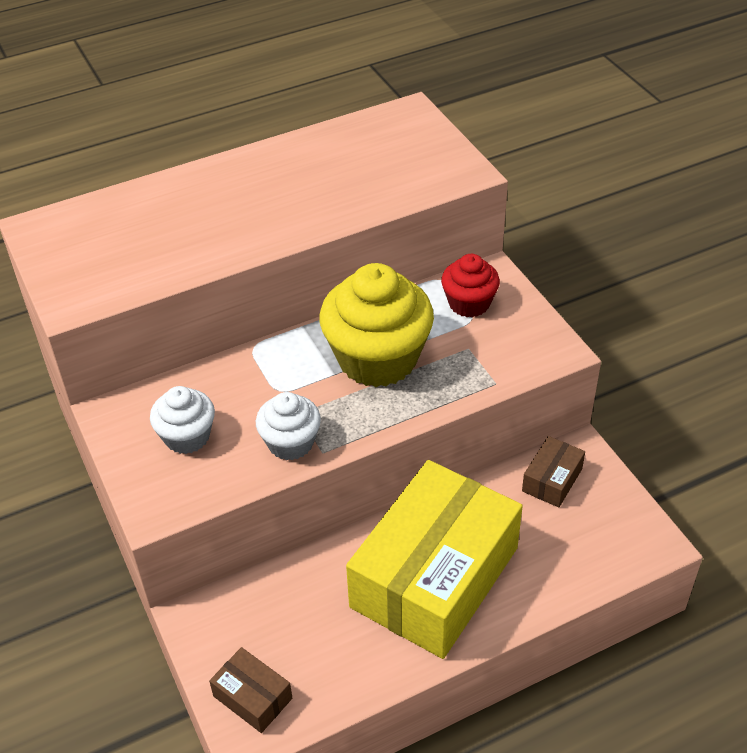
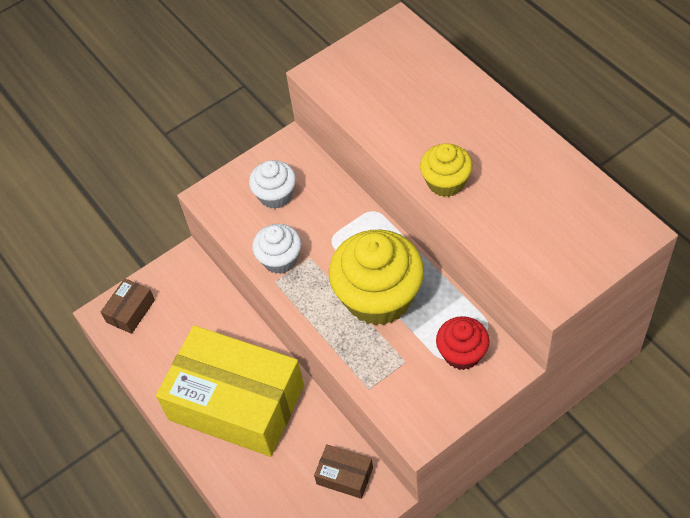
camera: 85 degrees right, 10 degrees up
none -> yellow cupcake [420,143,472,197]

